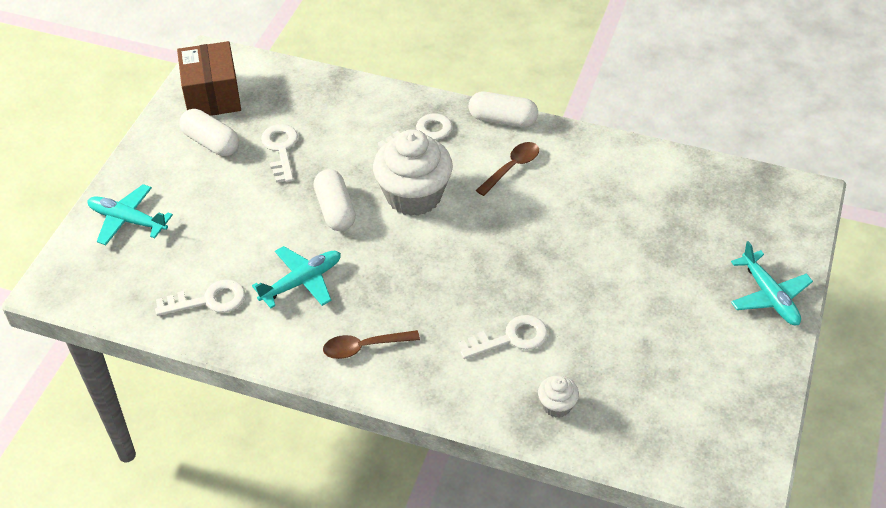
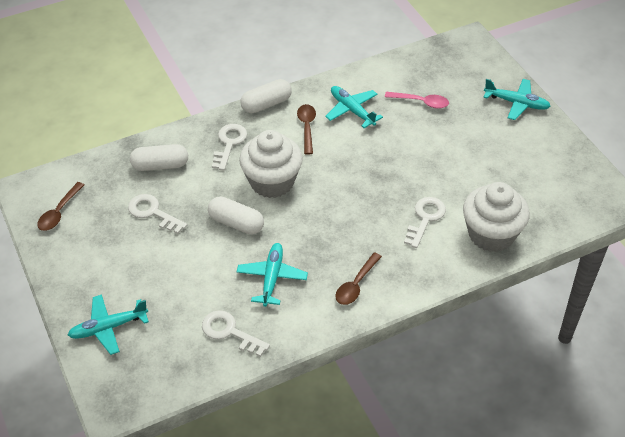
camera: 45 degrees left, 0 degrees up
white key [155,280,245,316] -> white key turned 90 degrees counterclockwise [202,310,270,357]
brown box [177,41,241,116] -> brown spoon [37,182,84,231]
white capsule [179,109,239,156] -> white capsule moved to [130,144,188,171]
white cupcake [538,375,579,418] -> white cupcake [463,182,530,252], size x2.21
none -> turquoise plane [325,86,383,128]
none -> pink spoon [385,92,449,109]

